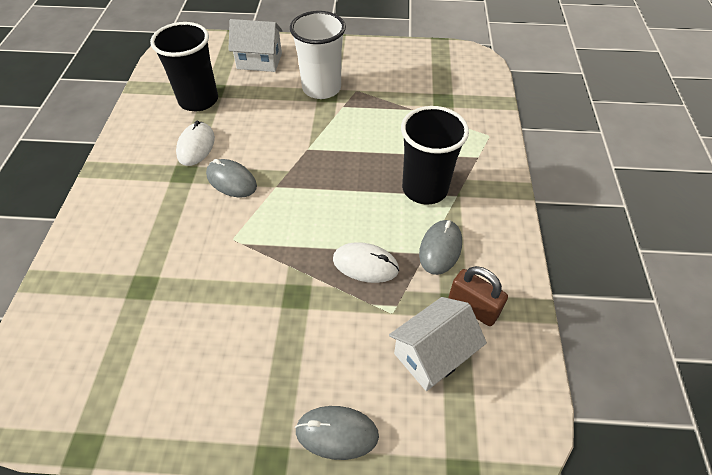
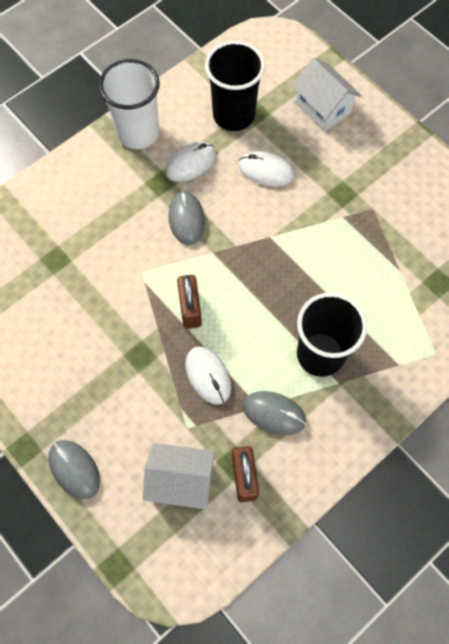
camera: 45 degrees right, 15 degrees up
white cup [290,11,346,99] -> white cup moved to [99,59,160,149]
grey mouse [419,220,462,275] -> grey mouse turned 45 degrees clockwise [243,391,306,435]
none -> brown padlock [177,275,202,329]
none -> white mouse [238,151,294,187]

